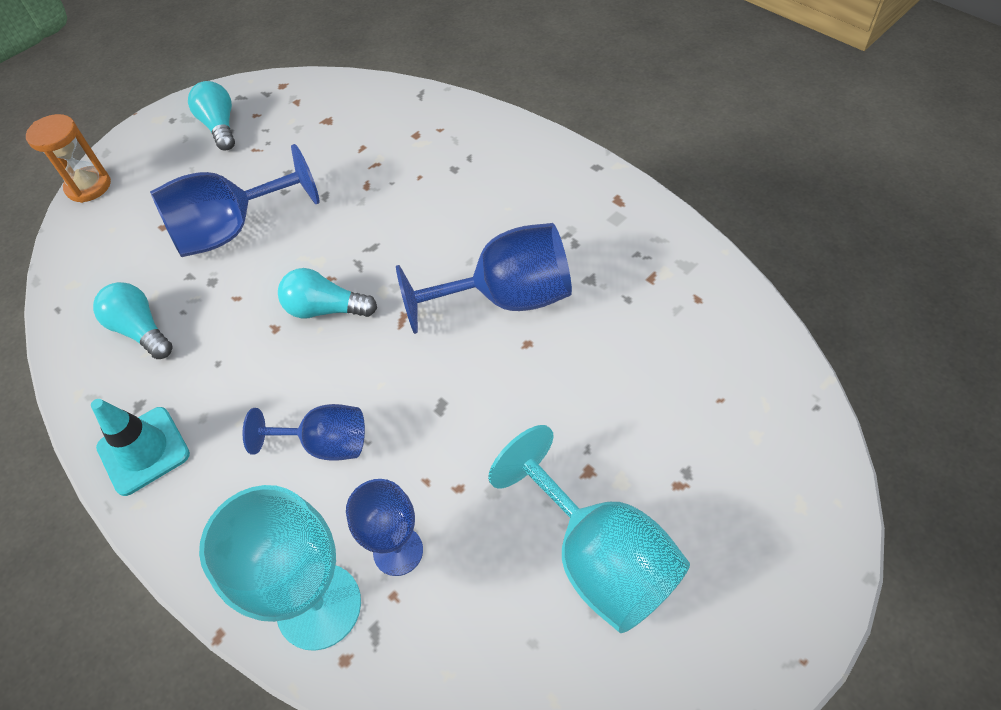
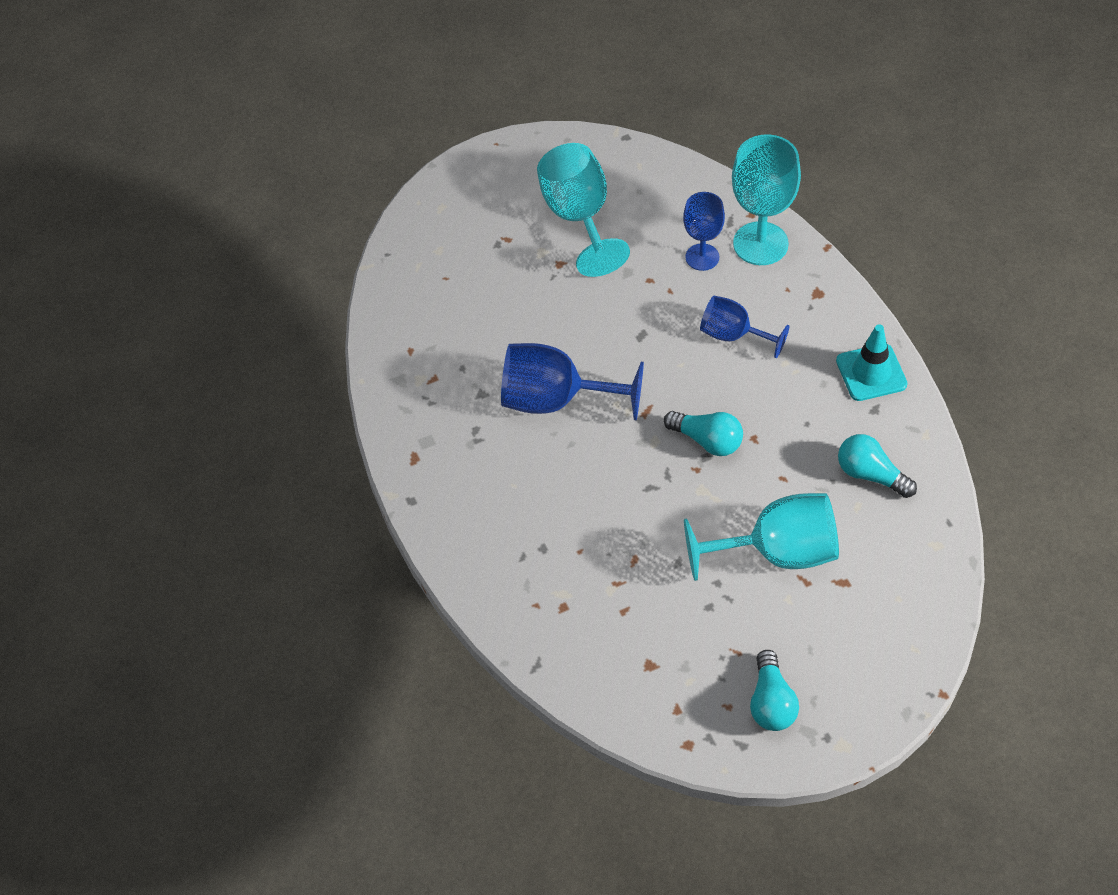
camera: 160 degrees left, 0 degrees up
orange hourglass [26,114,111,203] -> none
turquoise light bulb [93,282,173,359] -> turquoise light bulb turned 150 degrees clockwise [838,434,917,498]
blue goblet [150,144,320,257] -> turquoise goblet [684,493,839,581]

